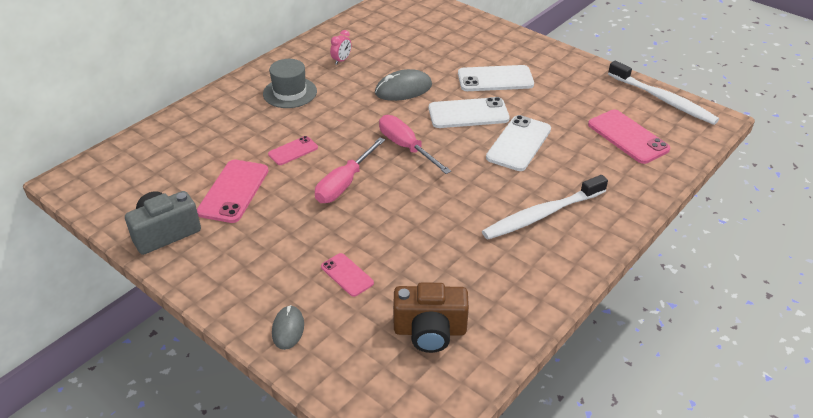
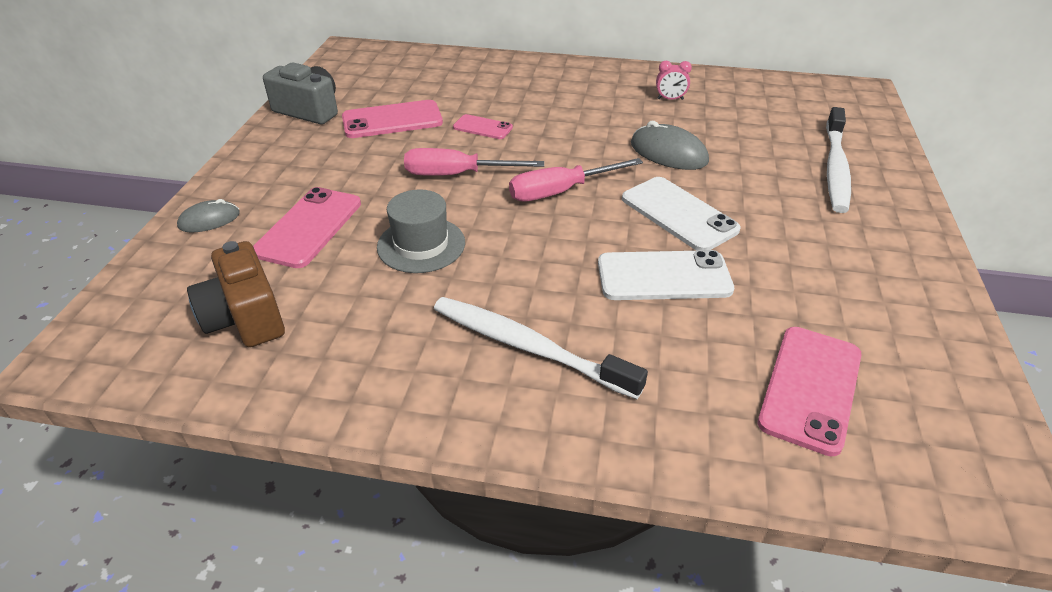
camera: 60 degrees right, 0 degrees up
grey hat [263,59,317,108] -> grey hat moved to [377,189,465,273]
pink phone [321,253,374,297] -> pink phone [253,187,361,268], size x1.74
pink screwdriver [379,115,451,174] -> pink screwdriver turned 135 degrees counterclockwise [509,158,643,201]
white phone [458,65,534,91] -> none
white toothbrush [608,61,719,125] -> white toothbrush moved to [826,107,851,213]

